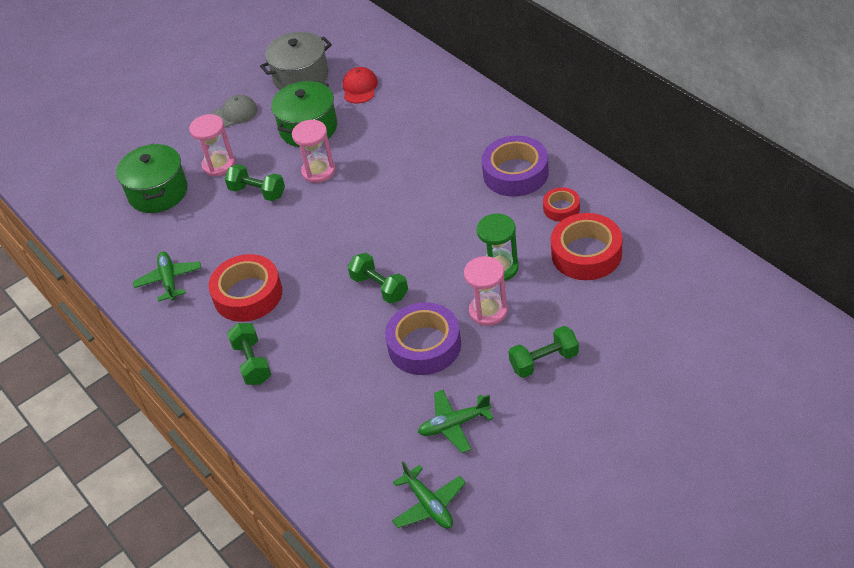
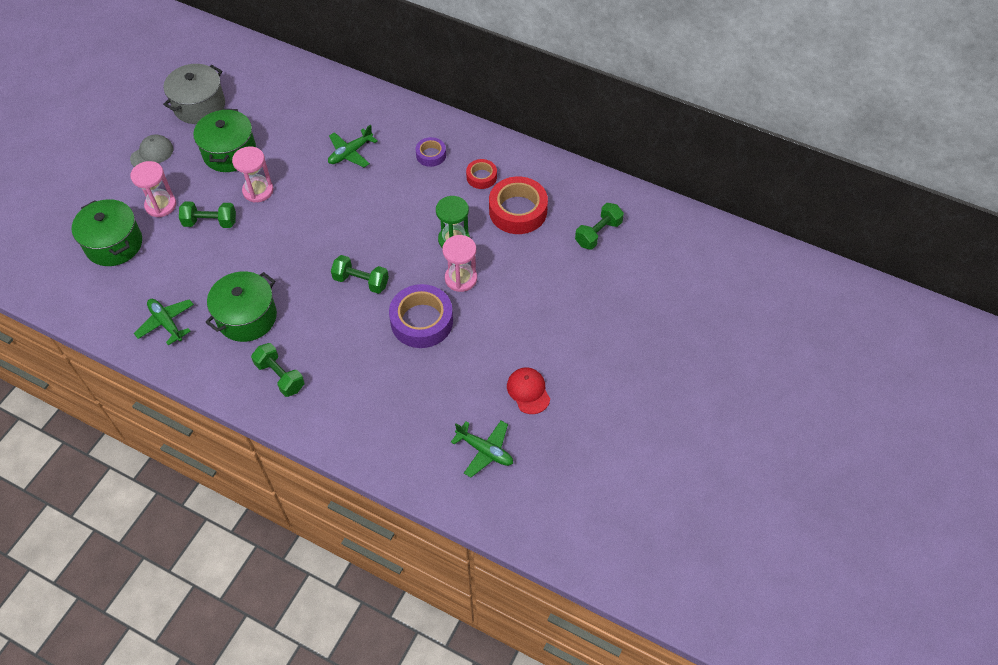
camera: 30 degrees left, 10 degrees up
red tape [209,254,282,322] -> green pot [205,272,277,342]
red cap [343,67,378,103] -> red cap moved to [507,367,550,414]
green plane [418,390,494,453] -> green plane moved to [328,125,377,168]
purple tape [482,136,549,197] -> purple tape [416,137,446,167], size x0.54
green dumbbell [508,326,579,378] -> green dumbbell moved to [575,203,624,250]

